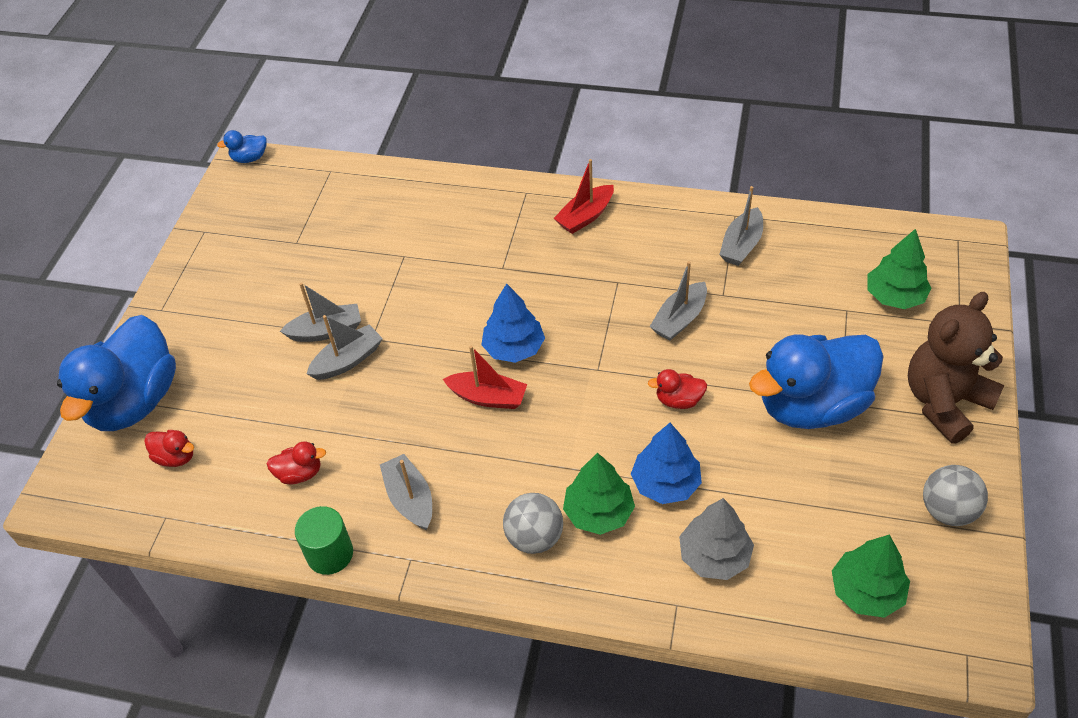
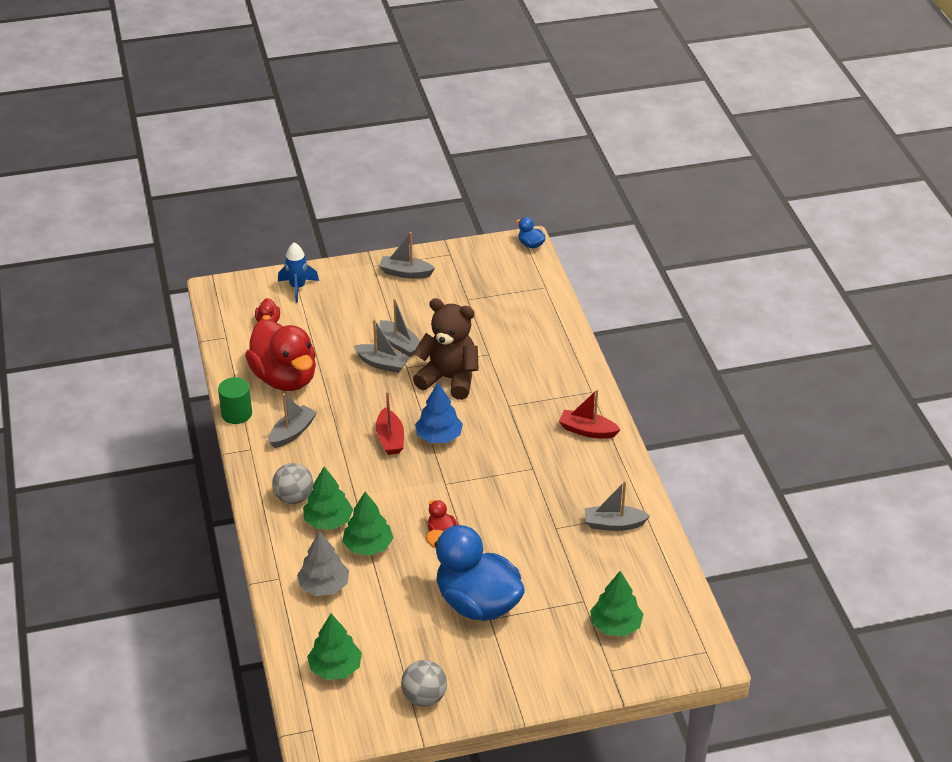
camera: 60 degrees right, 10 degrees down
blue duck [57,315,176,431] -> blue rocket [278,242,319,303]
red duck [267,441,326,485] -> red duck [245,319,316,391], size x2.48
blue tree [631,423,702,504] -> green tree [342,492,393,556]
grey boat [650,261,707,341] -> grey boat moved to [379,232,435,279]
brown teddy bear [908,292,1004,444] -> brown teddy bear moved to [413,298,479,400]

